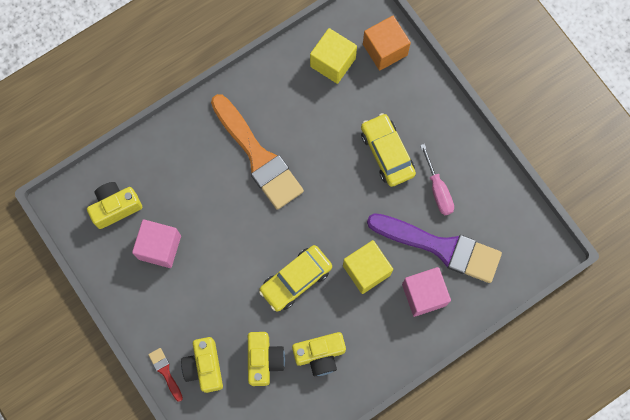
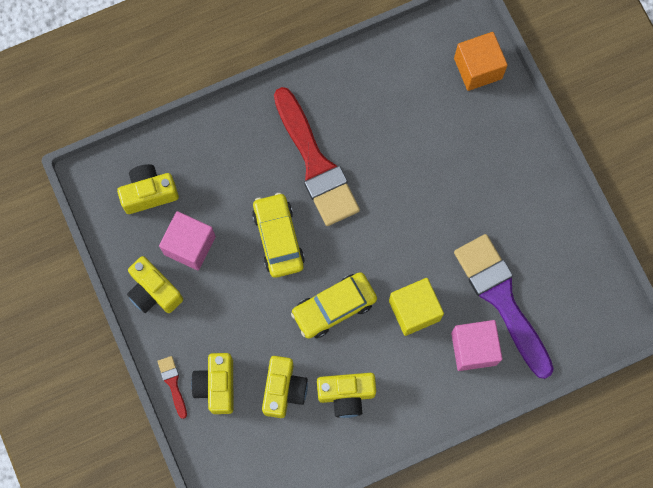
camera: 10 degrees right, 0 degrees up
orange brush [211,94,304,210] -> red brush [274,87,360,226]
yellow cube [310,28,357,84] -> none
yellow car [361,113,416,187] -> yellow car moved to [252,193,305,278]
purple brush [367,213,502,283] -> purple brush turned 150 degrees counterclockwise [454,234,554,379]
pink screwdriver [420,144,454,215] -> none
none -> yellow camera [127,256,183,313]

